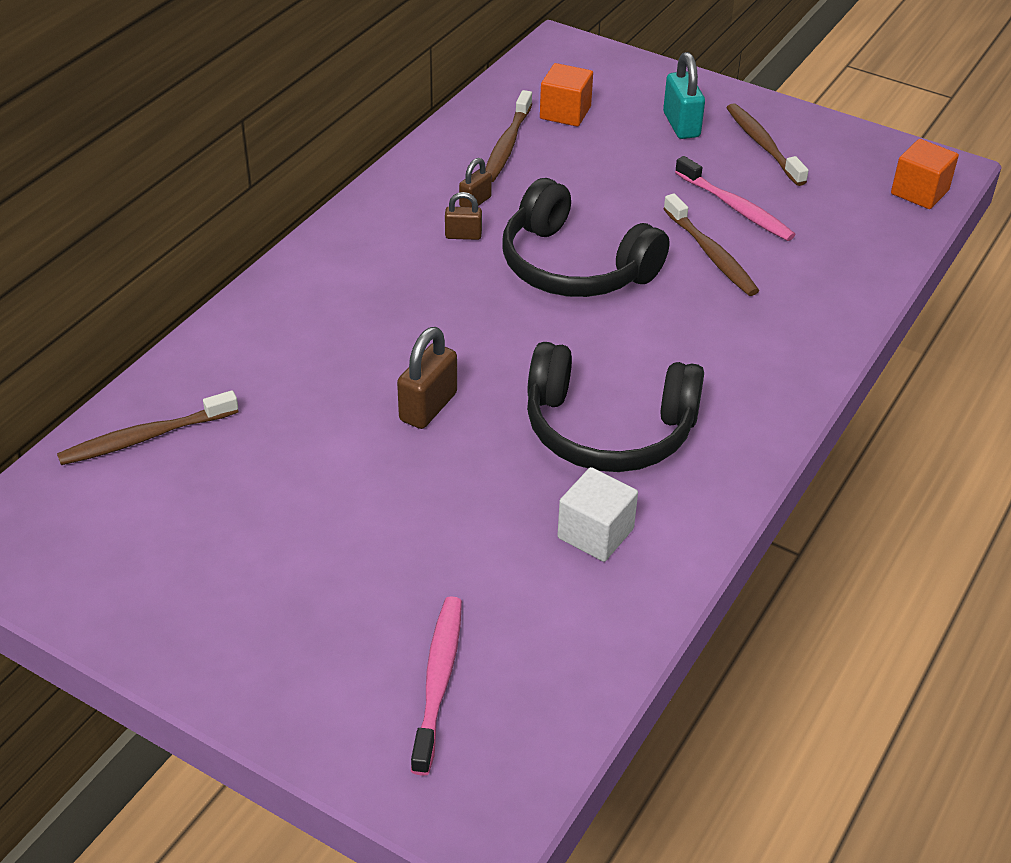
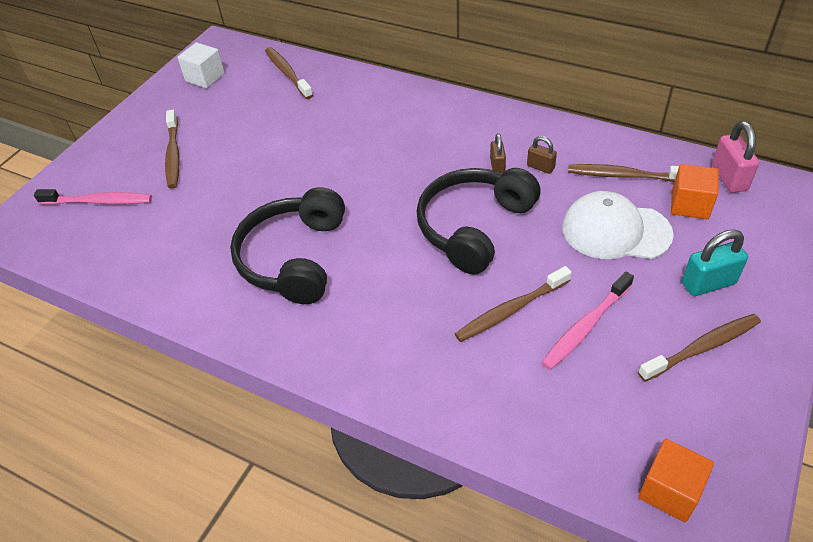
camera: 90 degrees right, 5 degrees up
brown padlock [397,327,457,429] -> none
white cube [557,467,638,562] -> white cube moved to [177,42,225,88]
none -> brown toothbrush [165,110,180,188]
none -> white cap [562,191,674,259]
none -> pink padlock [712,121,759,193]

